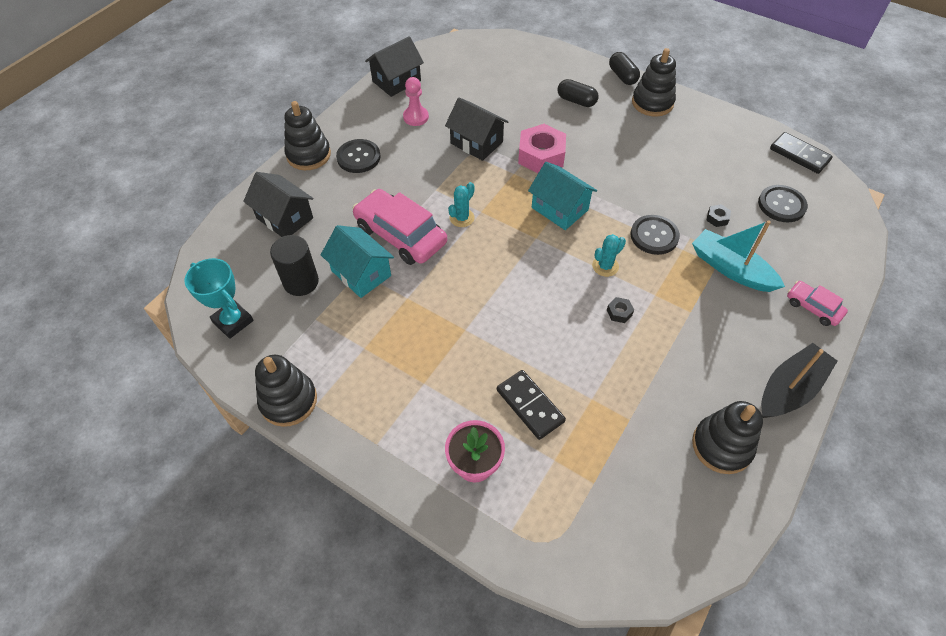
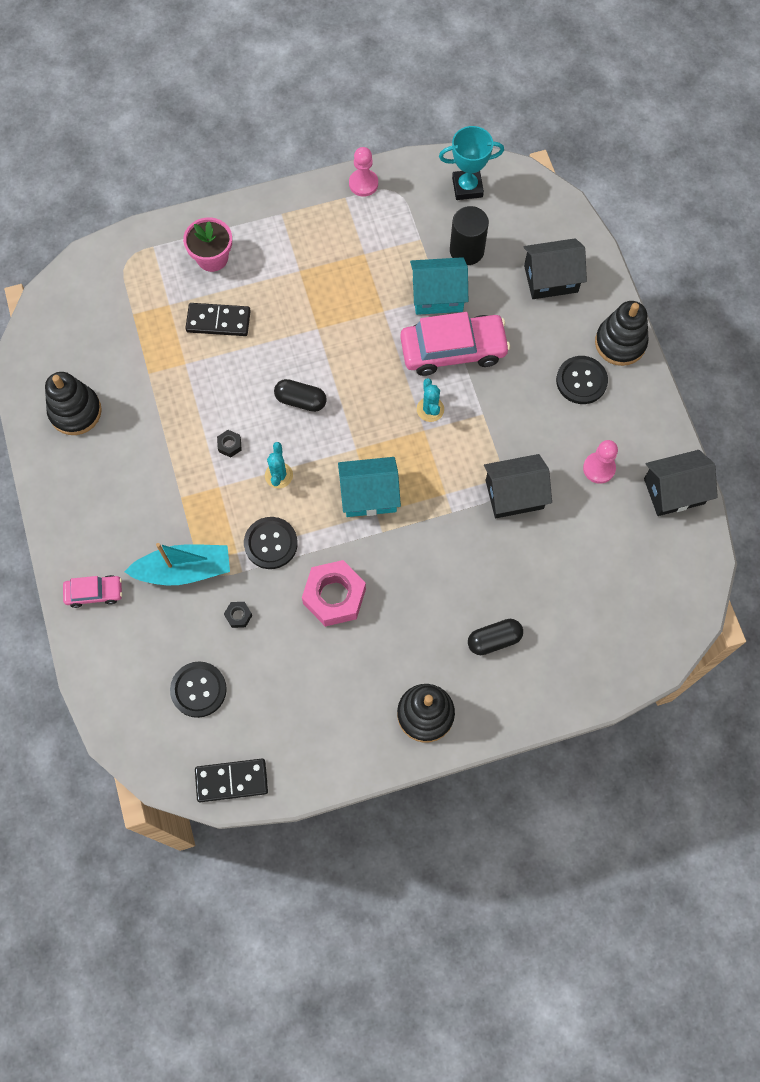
camera: 130 degrees right, 15 degrees up
black stacking toy [255,355,317,427] -> pink pawn [349,147,378,197]
black house [365,36,424,97] -> black house turned 75 degrees clockwise [644,450,718,516]
pink nut [518,124,566,173] -> pink nut moved to [302,560,366,627]
black capsule [609,52,640,85] -> black capsule moved to [274,379,327,412]
black boat [761,343,837,418] -> none

